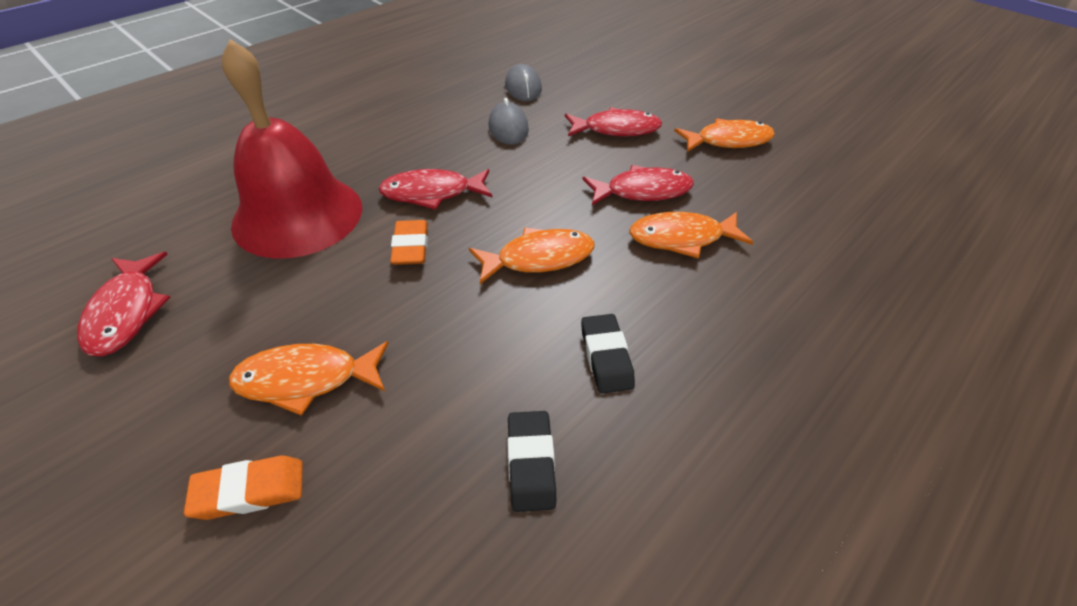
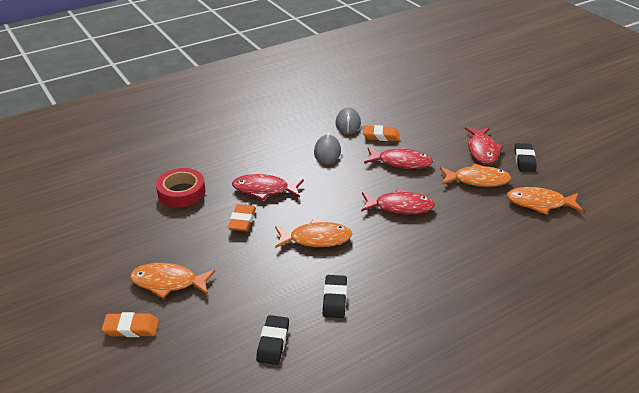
camera: 15 degrees right, 10 degrees down
red fish [77,252,171,356] -> red fish moved to [465,127,503,164]
red bell [222,39,362,258] -> red tape [156,168,206,207]
orange fish [629,212,753,258] -> orange fish moved to [506,187,583,215]
none -> orange eraser [363,125,400,141]
none -> black eraser [515,143,537,172]

